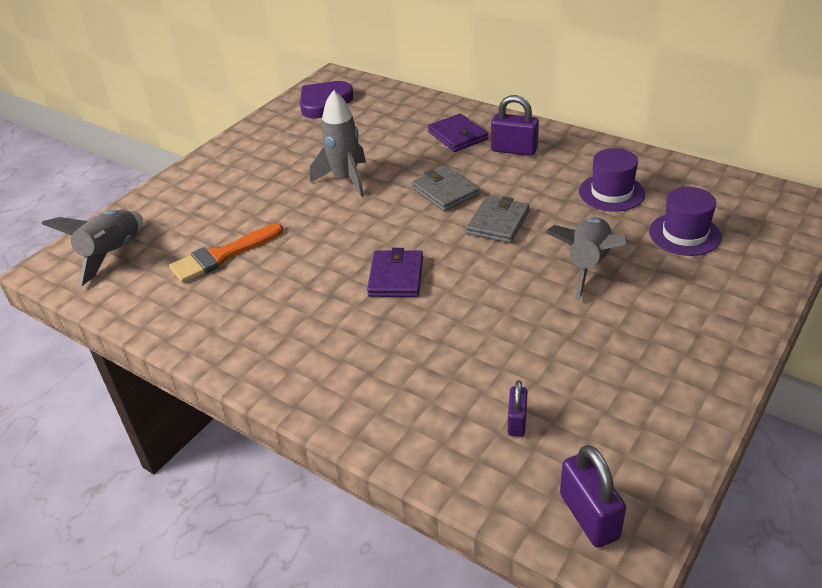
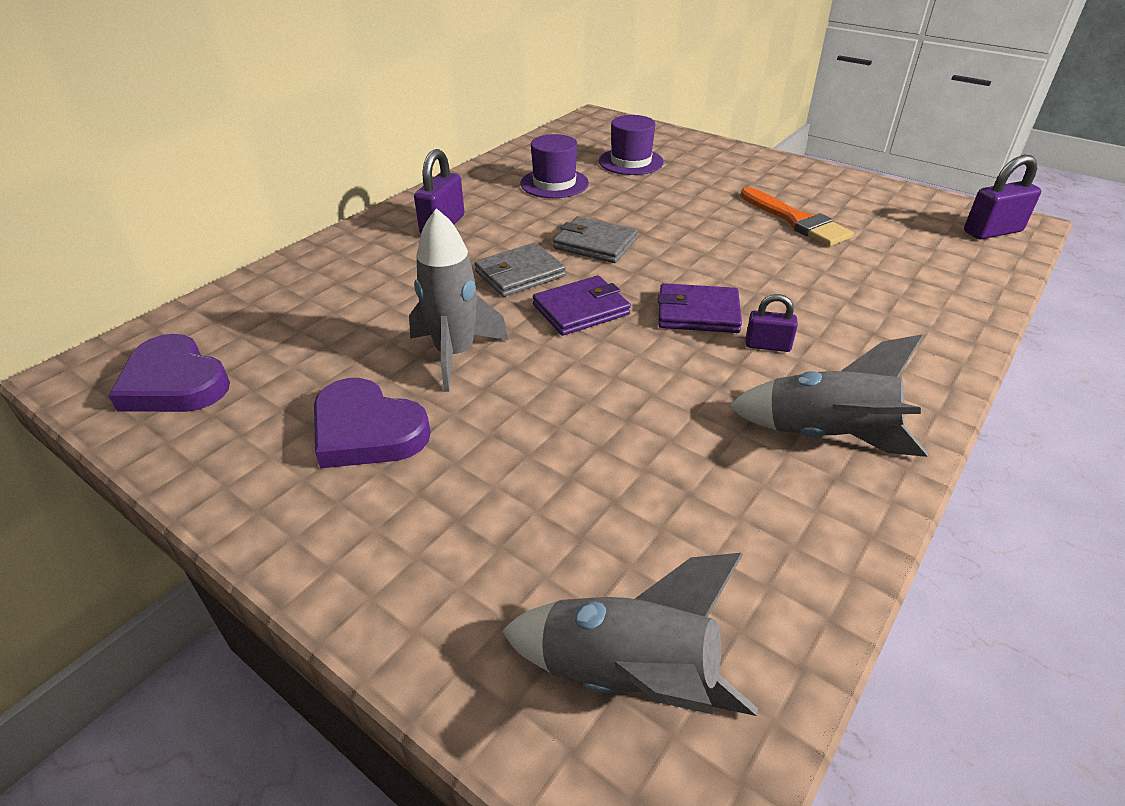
camera: 90 degrees left, 0 degrees up
orange brush [169,223,283,283] -> orange brush moved to [740,187,854,246]
purple wallet [428,113,488,152] -> purple wallet moved to [533,276,631,336]
purple padlock [508,380,527,437] -> purple padlock moved to [746,294,798,352]
grey rocket [546,217,627,300] -> grey rocket moved to [729,334,928,457]
none -> purple heart [314,378,431,468]

